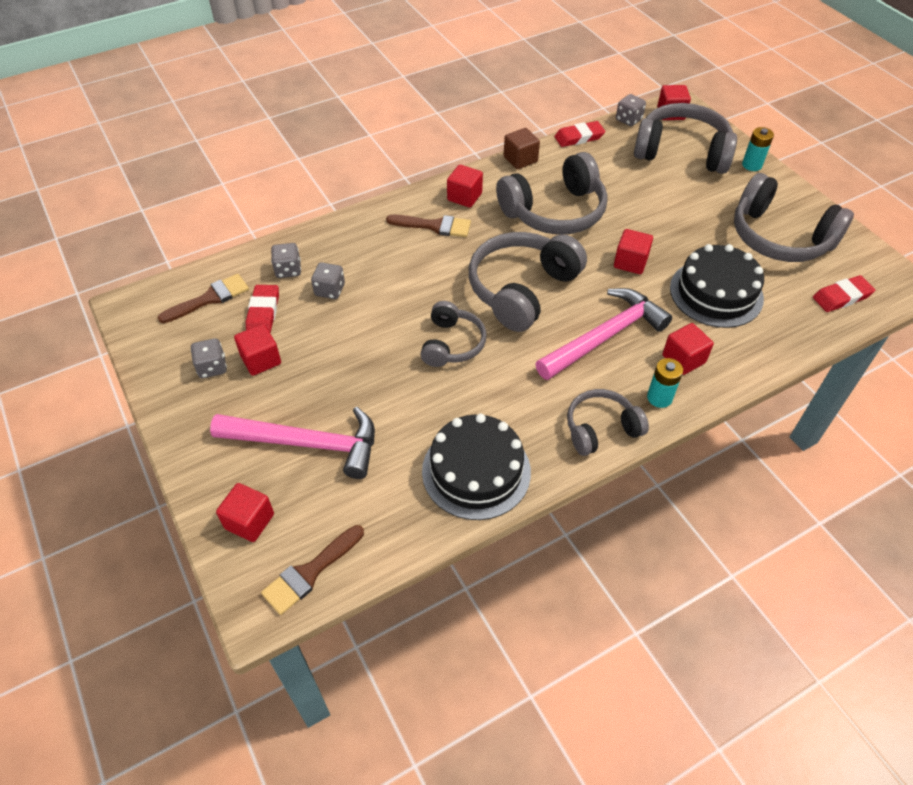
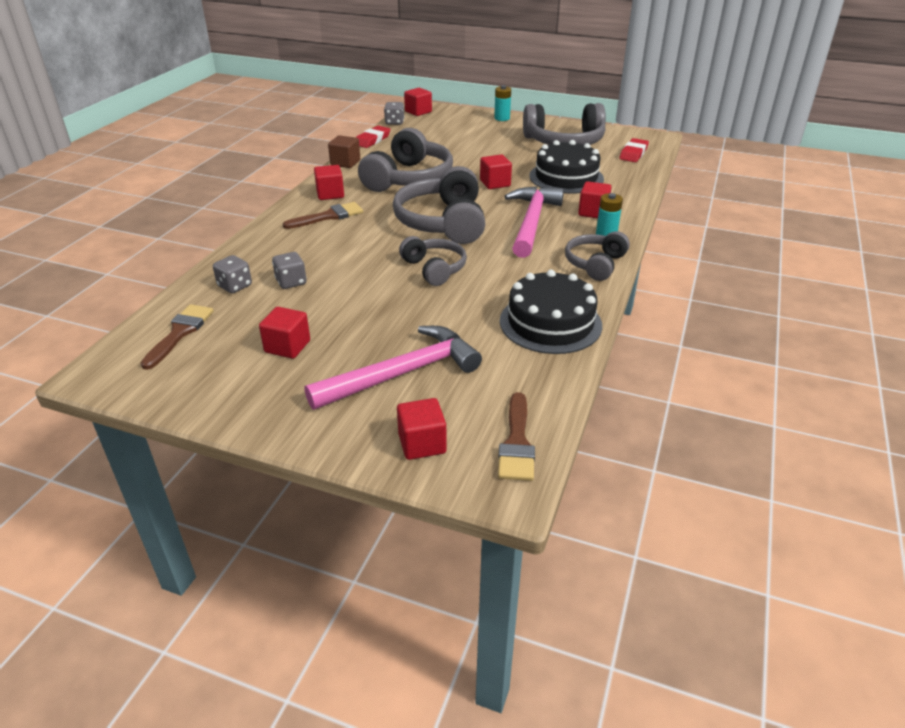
camera: 40 degrees left, 15 degrees down
grey dice [191,338,227,378] -> none
red eraser [246,285,279,332] -> none
grey headphones [634,103,737,174] -> none

